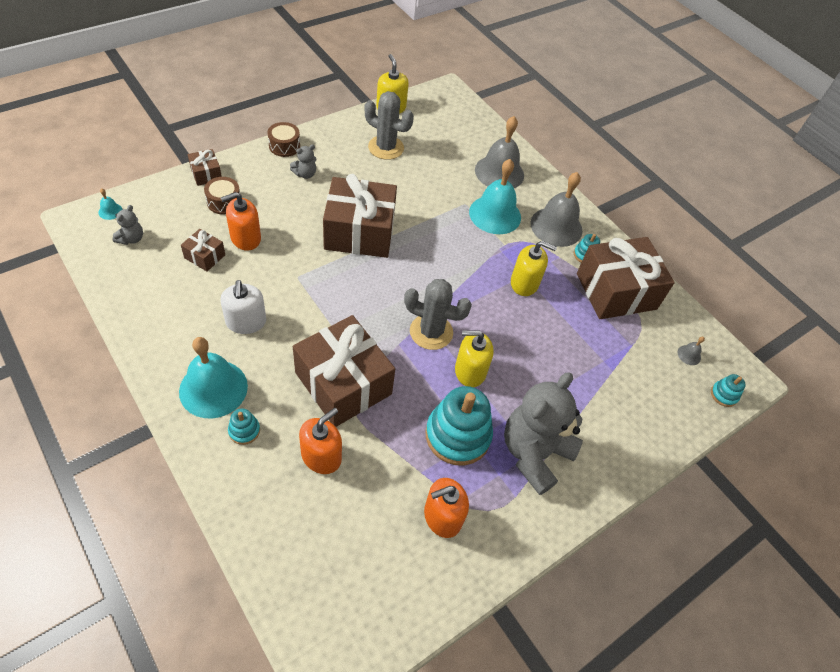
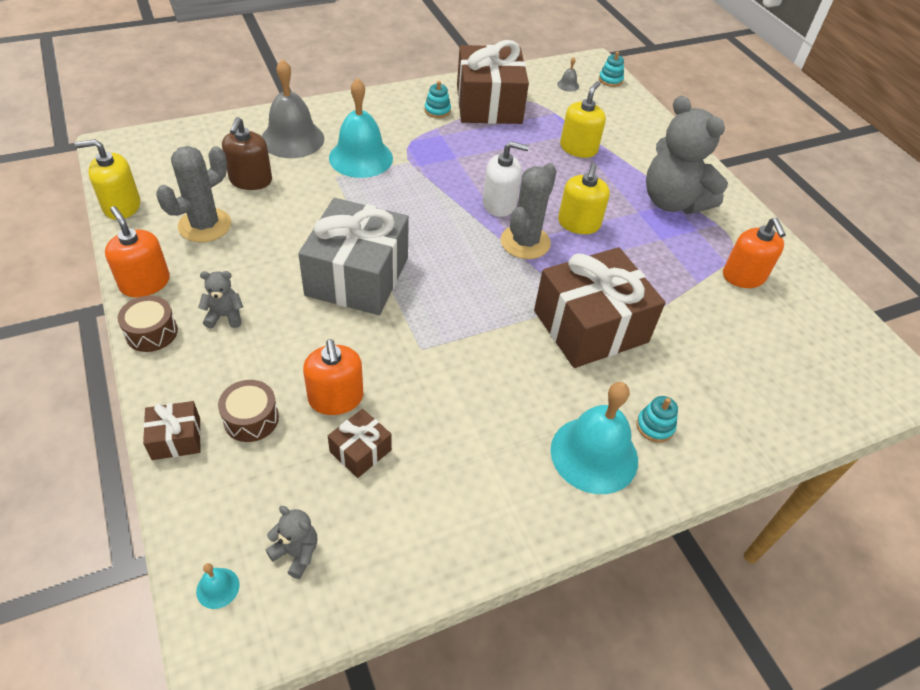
camera: 75 degrees left, 5 degrees down
white soap dispenser [220,280,266,334] -> white soap dispenser moved to [483,141,529,217]
grey teddy bear [290,144,317,179] -> grey teddy bear turned 75 degrees counterclockwise [198,271,243,328]
orange soap dispenser [299,408,342,474] -> orange soap dispenser moved to [105,206,170,297]
brown gift [323,174,397,258] -> grey gift [298,198,409,315]
turquoise stacking toy [425,386,493,465] -> none
yellow soap dispenser [511,241,557,296] -> yellow soap dispenser moved to [560,81,606,158]
grey bell [531,172,582,247] -> none
none -> brown soap dispenser [222,117,272,190]

